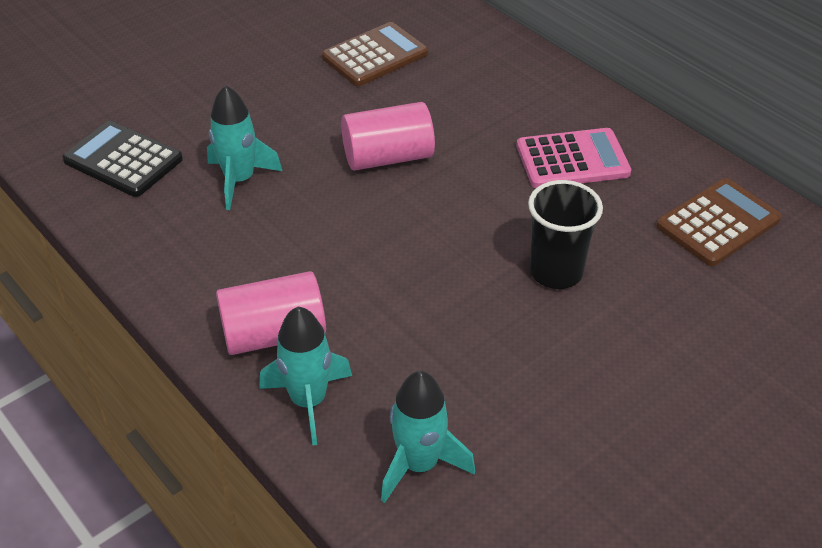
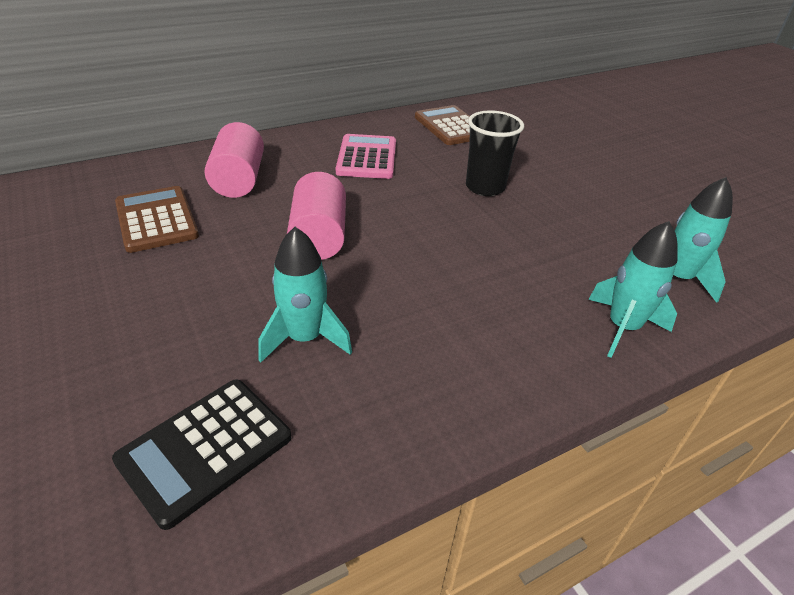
camera: 80 degrees left, 5 degrees down
pink cylinder [216,271,326,355] -> pink cylinder moved to [205,122,264,198]

